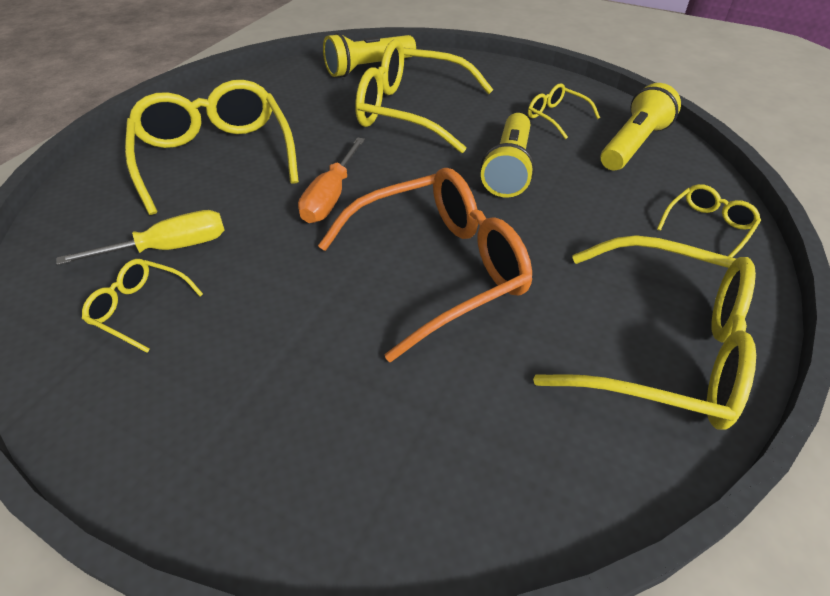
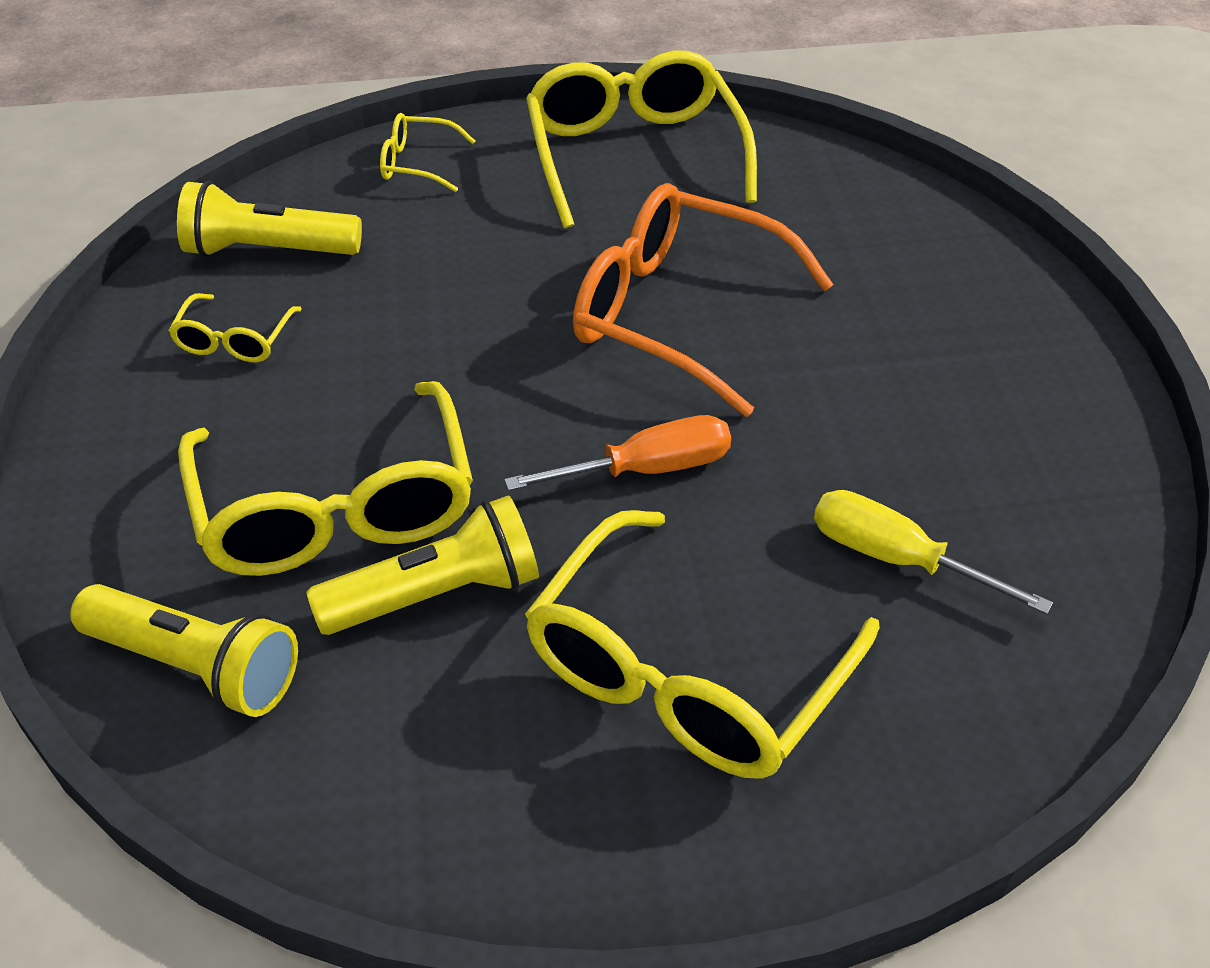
camera: 125 degrees left, 0 degrees up
yellow glasses [82,259,203,353] -> none
yellow flashlight [481,113,535,198] -> yellow flashlight moved to [306,495,539,635]

